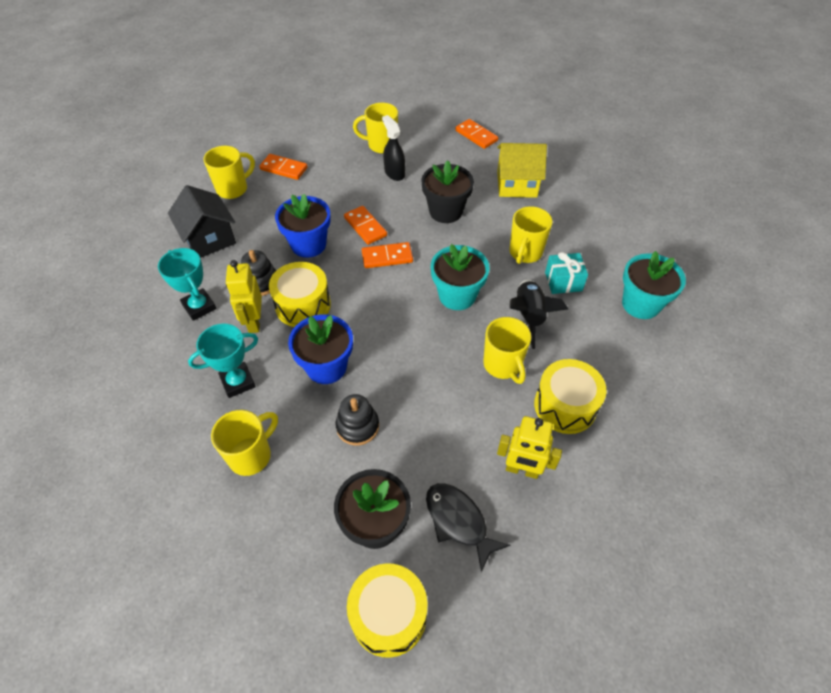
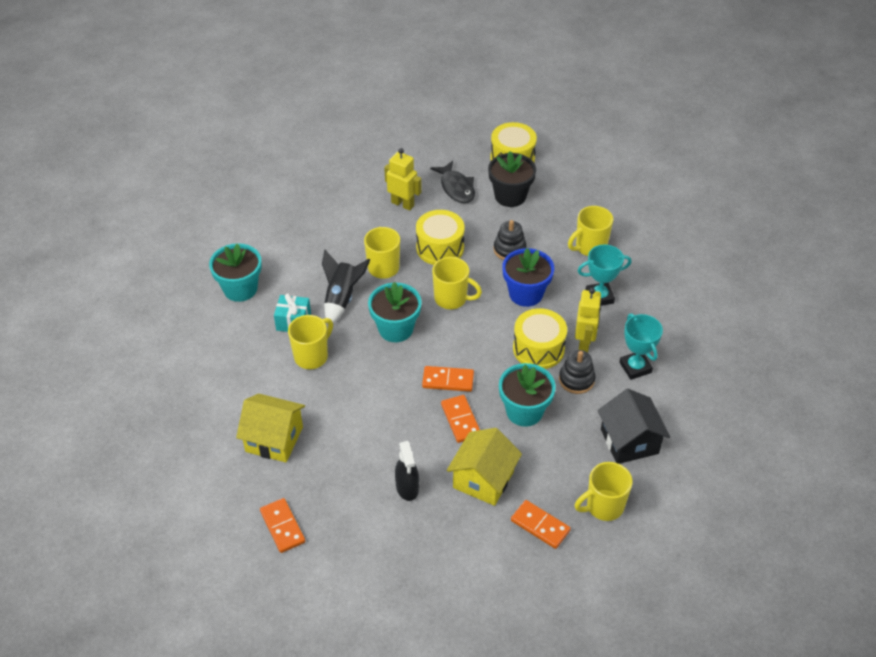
camera: 165 degrees left, 5 degrees down
blue flower pot [275,194,331,258] -> turquoise flower pot [499,363,556,427]
yellow mug [353,103,398,153] -> yellow mug moved to [432,257,482,309]
black flower pot [421,160,474,223] -> none
yellow drum [534,359,607,434] -> yellow drum moved to [416,210,465,265]
none -> yellow house [447,428,522,506]

